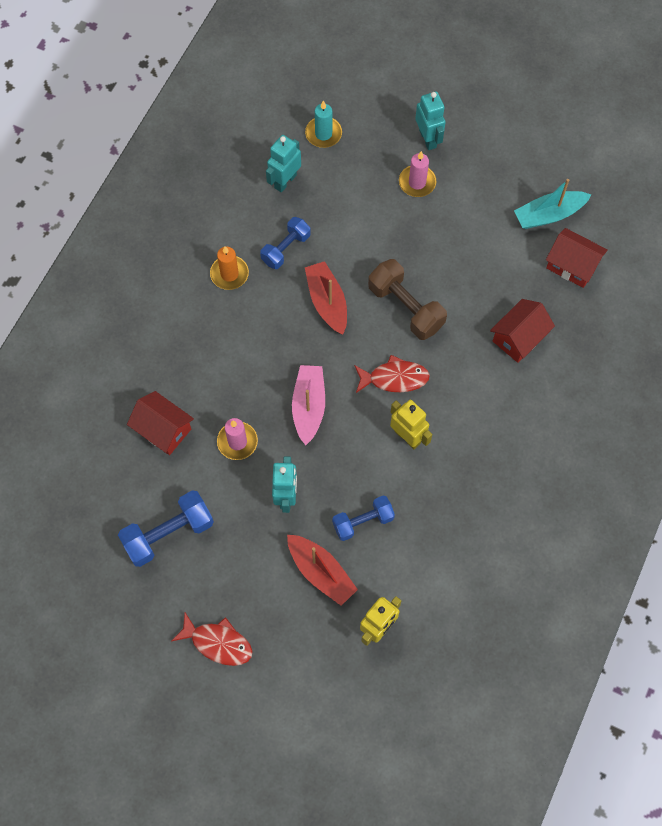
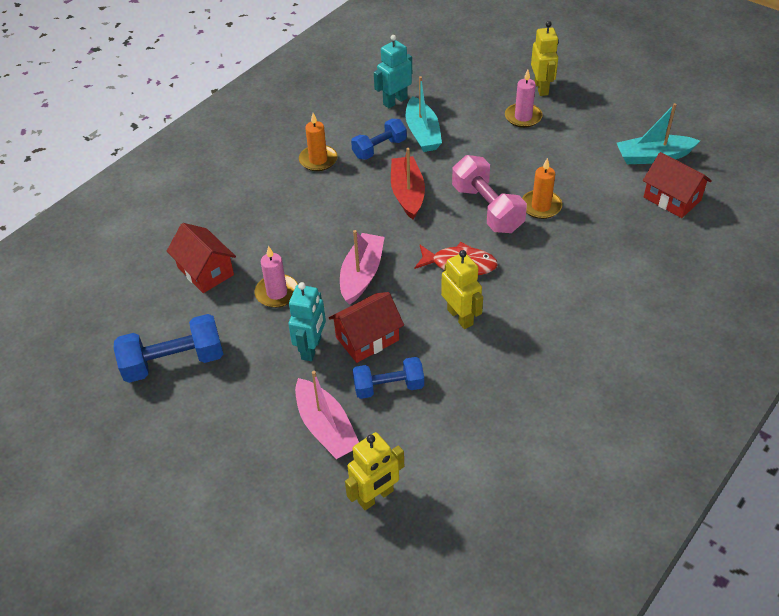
camera: 15 degrees right, 20 degrees down
red fish [172,613,253,666] -> none
red boat [287,535,358,606] -> pink boat [295,371,359,459]
turquoise candle [305,101,342,148] -> none
brown dumbbell [368,259,447,340] -> pink dumbbell [452,155,527,233]
turquoise robot [415,91,446,150] -> yellow robot [531,21,558,96]
red house [490,299,555,363] -> red house moved to [329,292,404,363]
none -> turquoise boat [406,76,442,152]
none -> orange candle [522,158,562,219]

